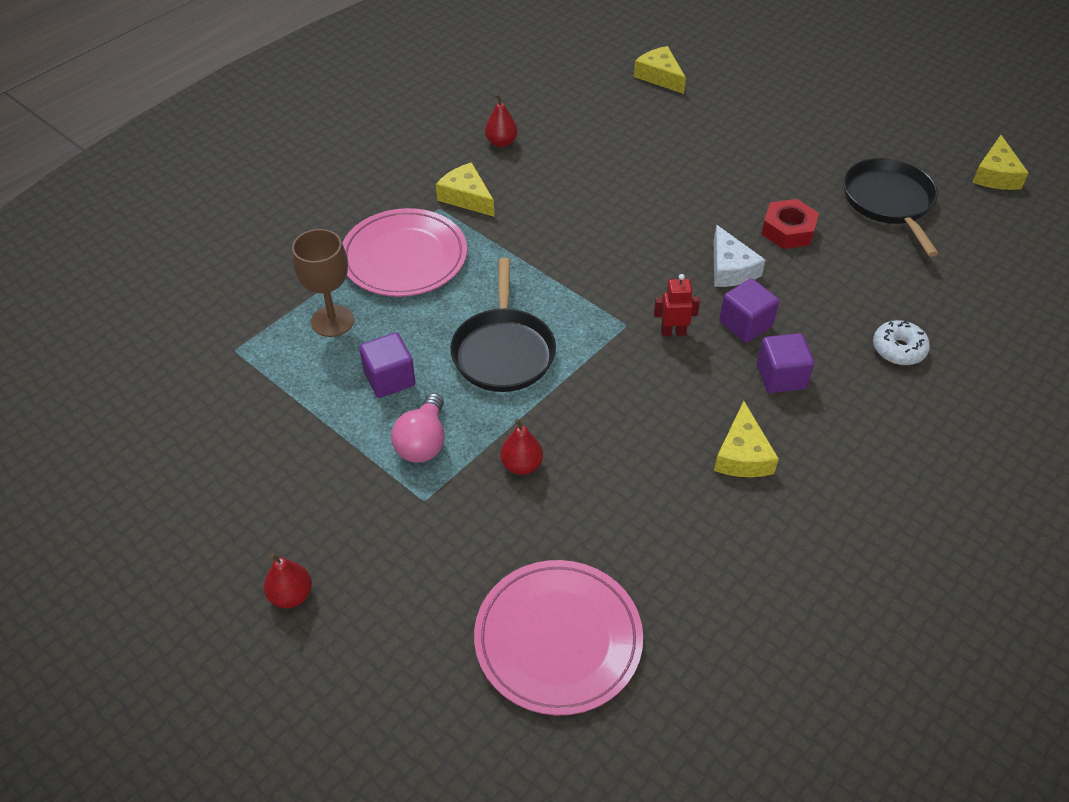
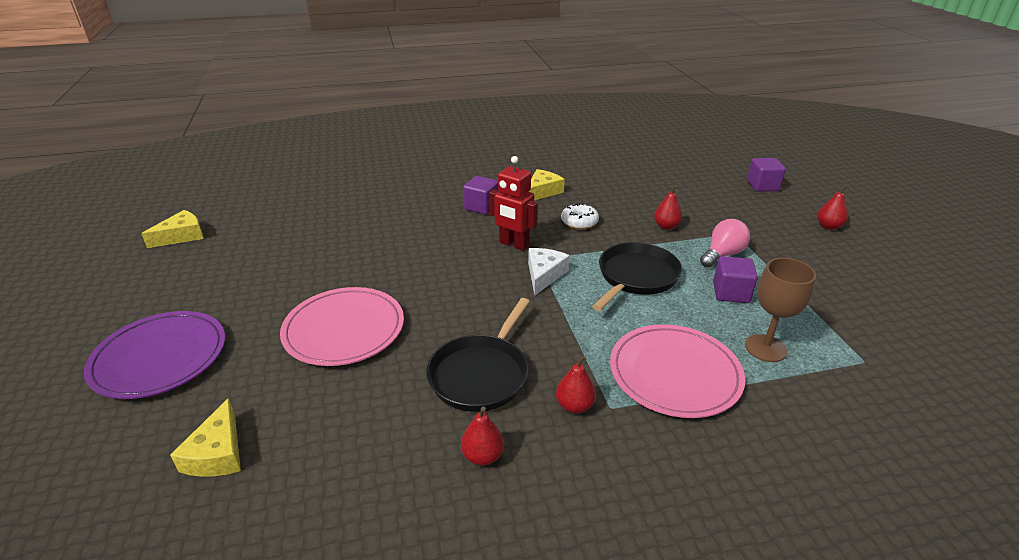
camera: 145 degrees left, 15 degrees down
yellow cheese [436,163,495,217] -> red pear [556,355,596,414]
pink plate [474,560,643,716] -> pink plate moved to [280,287,404,366]
red robot [654,274,700,336] -> red robot [489,156,538,251], size x1.61
white cheese [714,225,765,287] -> white cheese moved to [528,248,570,296]
purple cube [719,279,779,343] -> purple cube moved to [747,158,786,192]
red nut [761,199,819,249] -> none
black pan [843,158,939,257] -> black pan moved to [426,298,530,412]
white donut [873,320,930,365] -> white donut moved to [561,203,599,230]
none -> purple plate [84,311,225,399]

